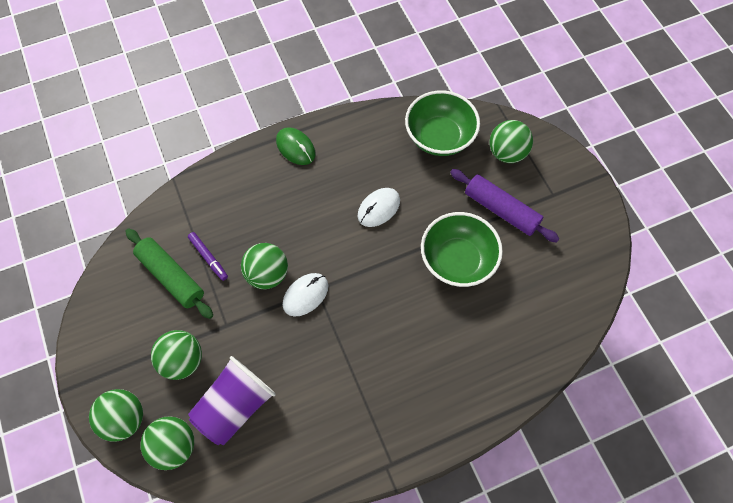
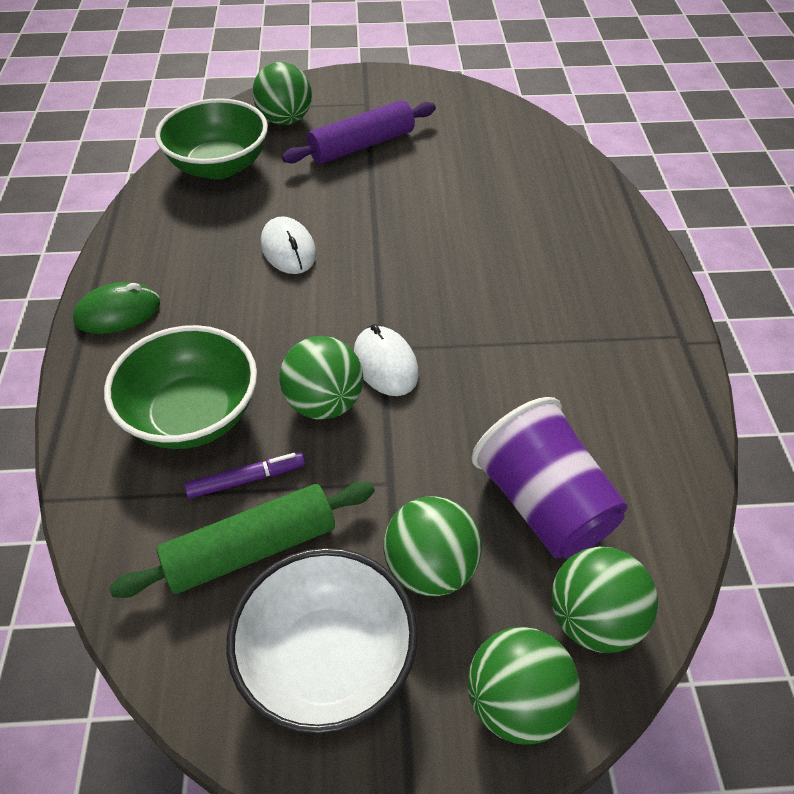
camera: 70 degrees left, 15 degrees down
green bowl [421,212,503,287] -> green bowl moved to [104,325,257,449]
none -> white bowl [226,548,418,734]

